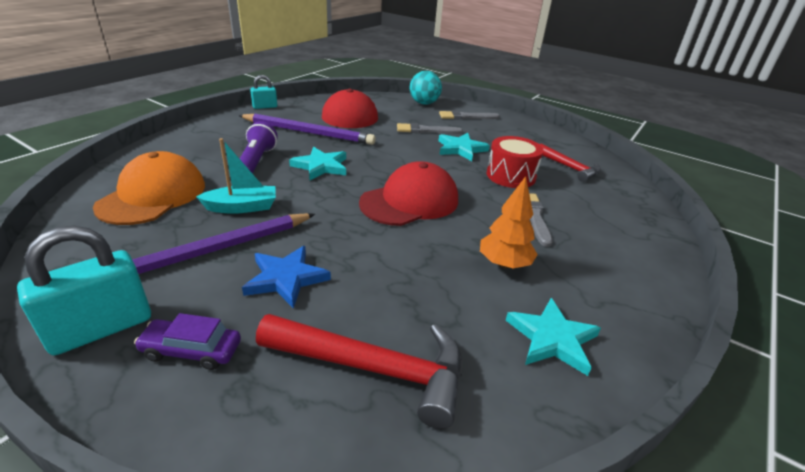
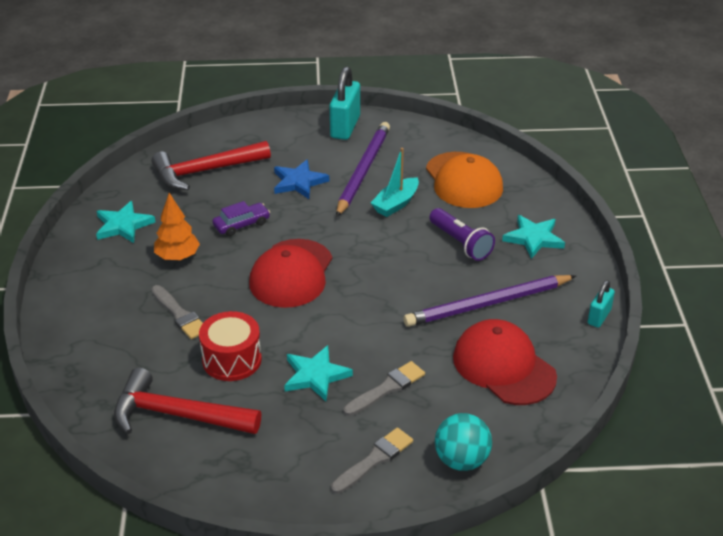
camera: 145 degrees right, 5 degrees up
purple car [134,313,241,370] -> purple car moved to [212,201,270,236]
turquoise star [289,147,346,181] -> turquoise star moved to [502,215,565,259]
red hammer [540,144,601,182] -> red hammer [114,368,261,434], size x1.60

